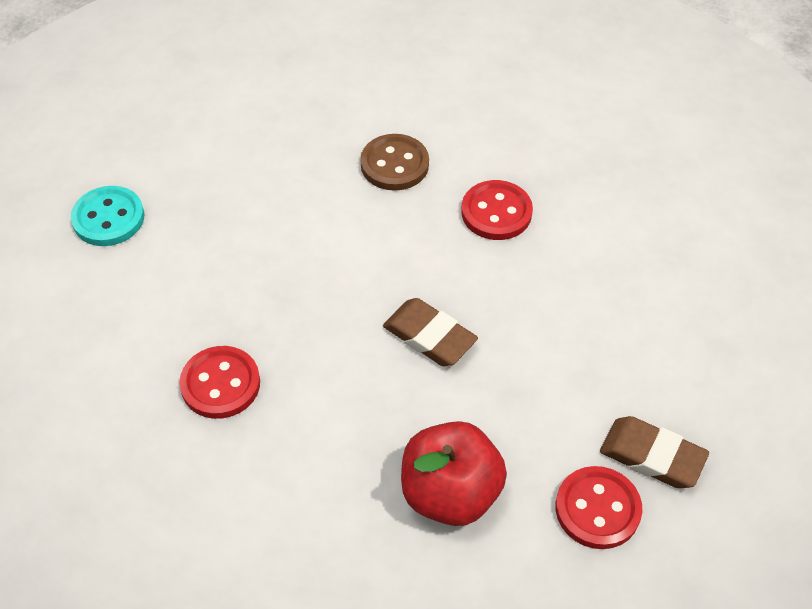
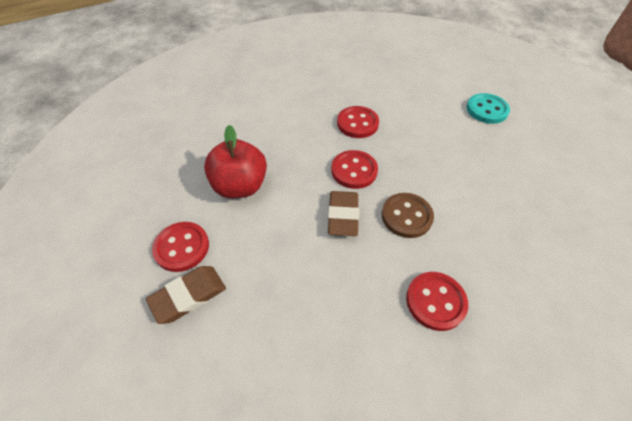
camera: 115 degrees right, 0 degrees up
brown button [360,134,429,191] -> brown button moved to [382,193,434,238]
brown eraser [383,298,478,366] -> brown eraser turned 60 degrees counterclockwise [328,191,359,236]
none -> red button [331,150,378,189]

